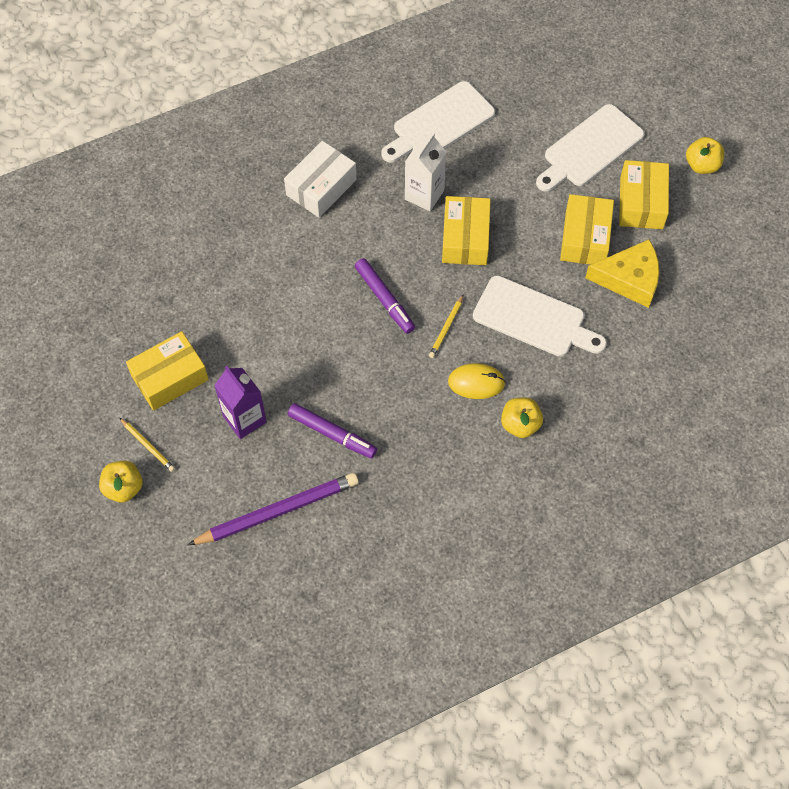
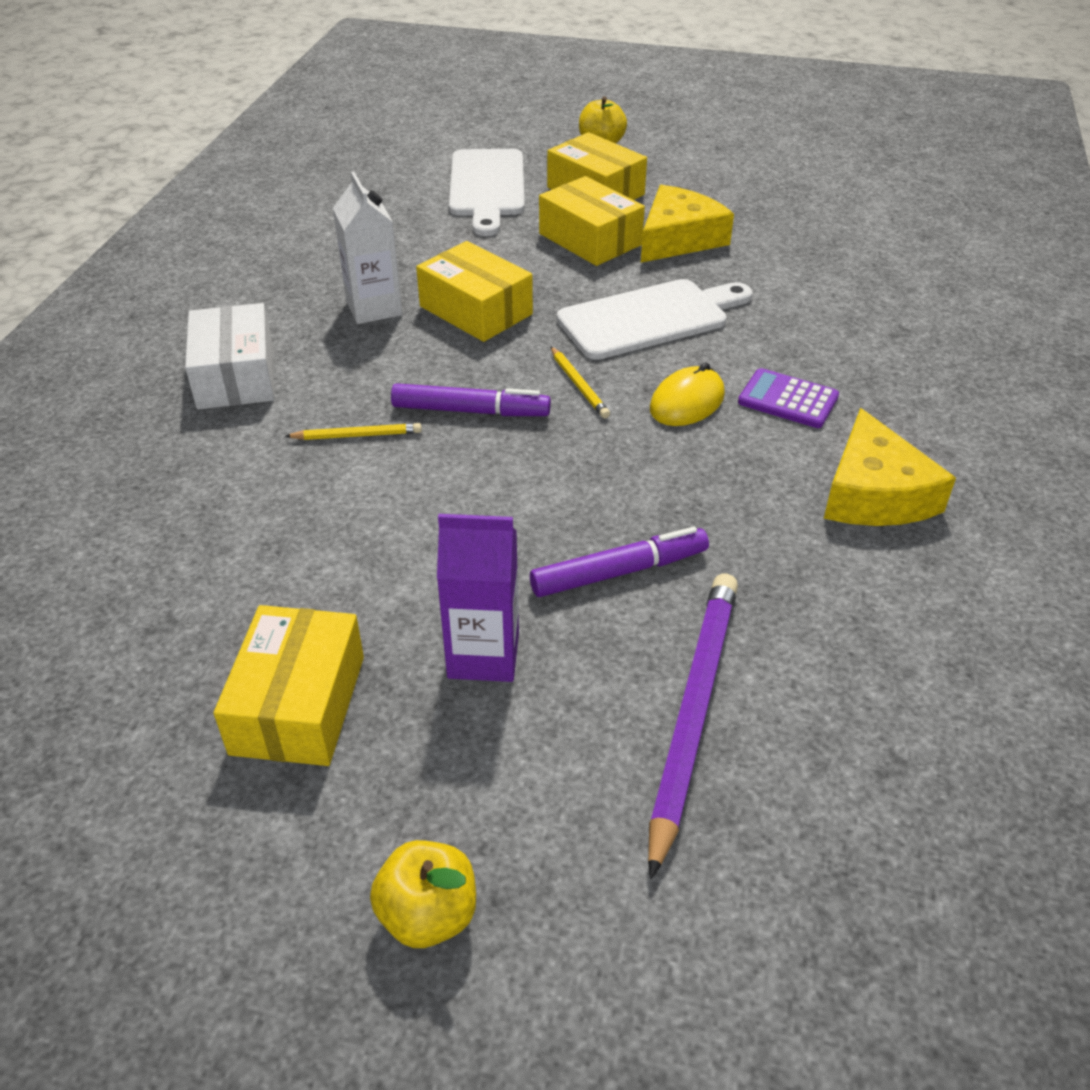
camera: 50 degrees left, 20 degrees down
yellow pencil [120,418,175,472] -> yellow pencil moved to [285,423,422,440]
white cutting board [381,81,495,163] -> none
yellow apple [501,397,543,438] -> purple calculator [738,368,839,428]
none -> yellow cheese [824,408,956,526]

